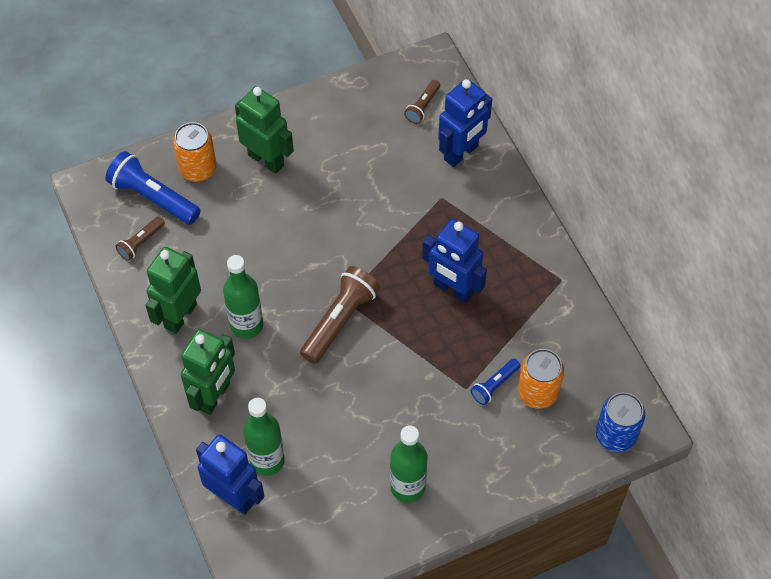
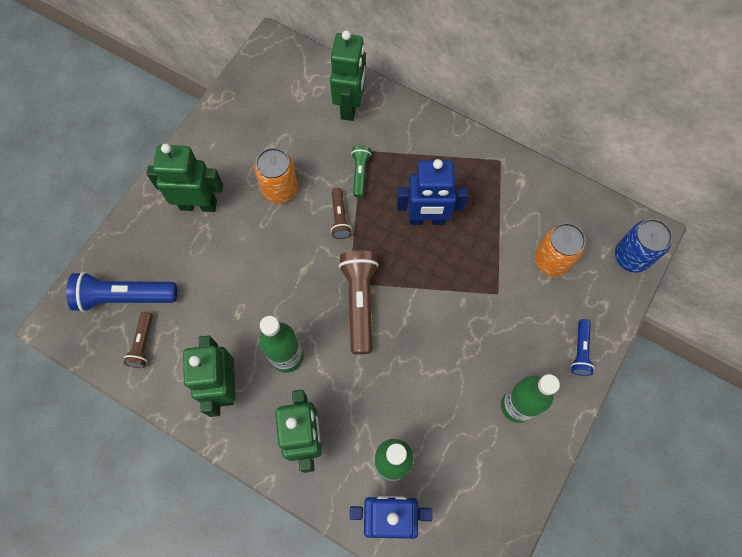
camera: 35 degrees left, 10 degrees up
orange can [173,122,217,181] -> orange can moved to [254,148,298,204]
brown flashlight [404,80,440,124] -> brown flashlight moved to [331,188,352,239]
blue robot [438,79,492,167] -> green robot [330,30,366,121]
blue flashlight [471,359,520,405] -> blue flashlight moved to [571,319,594,376]
none -> green flashlight [351,145,371,198]

